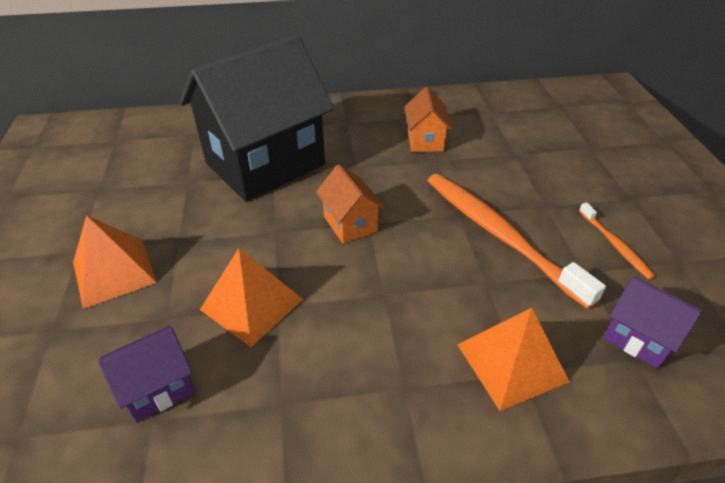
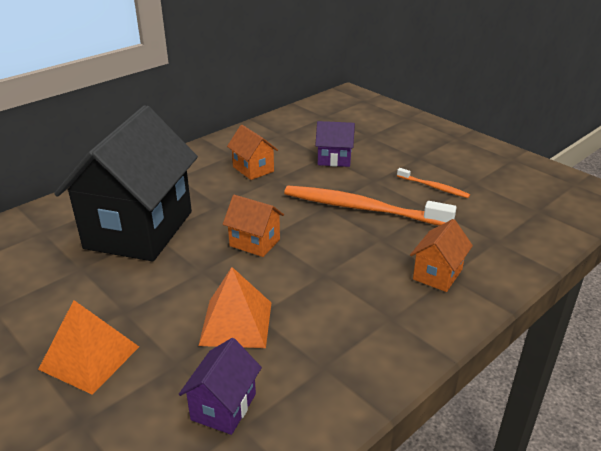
camera: 35 degrees left, 10 degrees down
orange pyramid [458,308,570,411] -> orange house [410,219,473,292]
purple house [603,276,702,369] -> purple house moved to [315,121,355,167]

